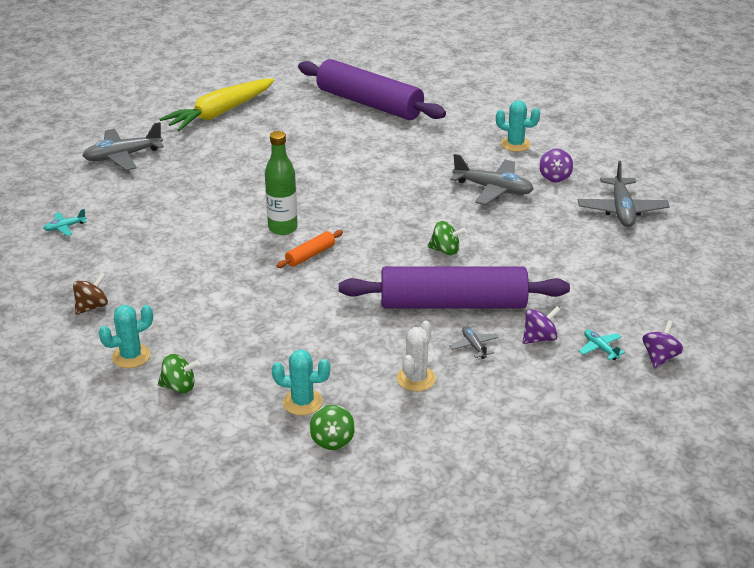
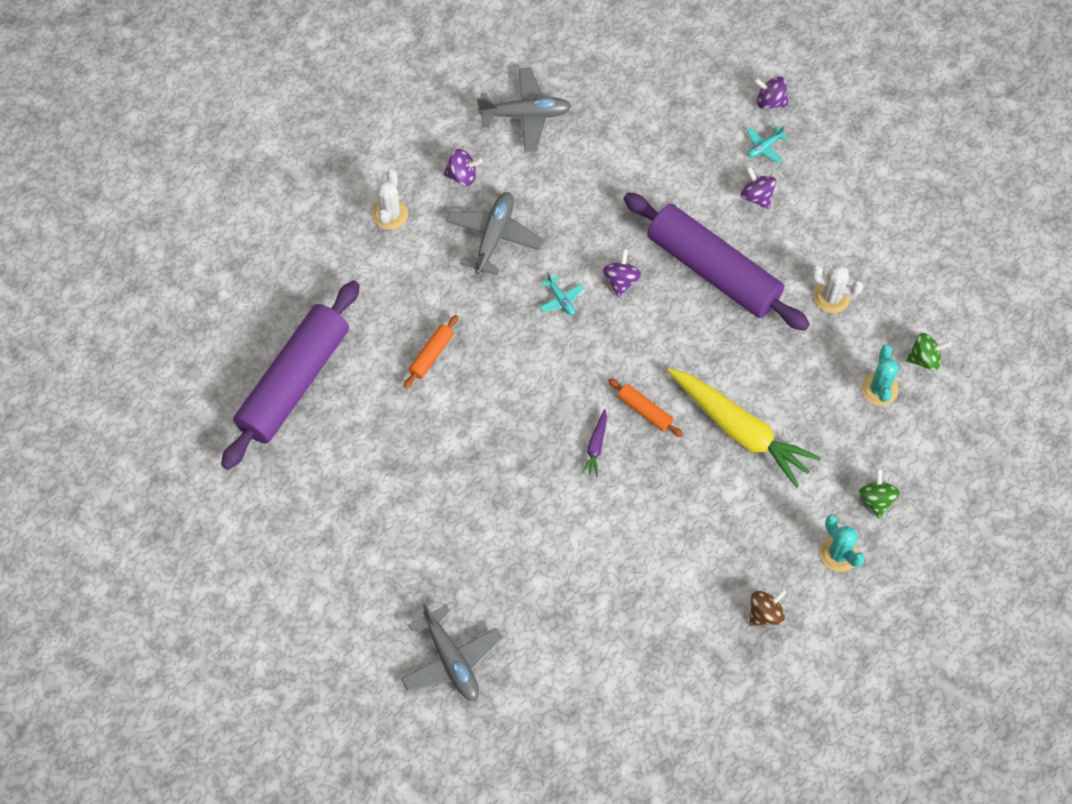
camera: 95 degrees left, 30 degrees up
turquoise plane [43,209,87,236] -> turquoise plane moved to [539,273,584,315]
brown spinning top [73,273,108,315] -> brown spinning top turned 105 degrees clockwise [749,589,787,626]
yellow carrot [160,78,274,131] -> yellow carrot moved to [668,368,821,488]
green bottle [265,131,298,235] -> purple carrot [581,409,607,477]
purple rolling pin [339,266,570,309] -> purple rolling pin turned 45 degrees counterclockwise [624,192,810,331]
green spinning top [428,221,466,255] -> purple spinning top [603,249,642,297]
grey plane [450,326,499,359] -> none
turquoise cactus [496,100,540,152] -> white cactus [373,169,408,230]
none -> orange rolling pin [404,315,458,388]

